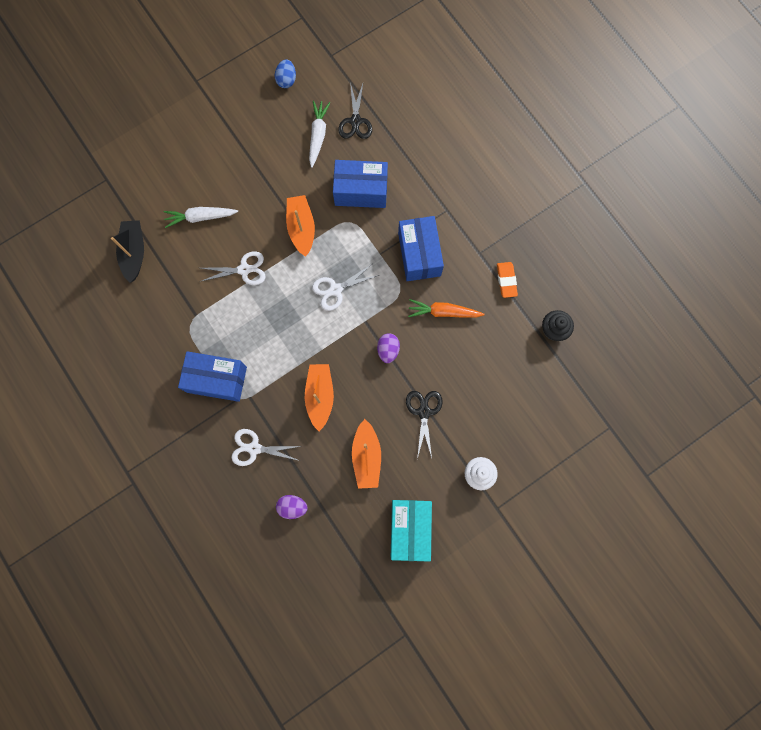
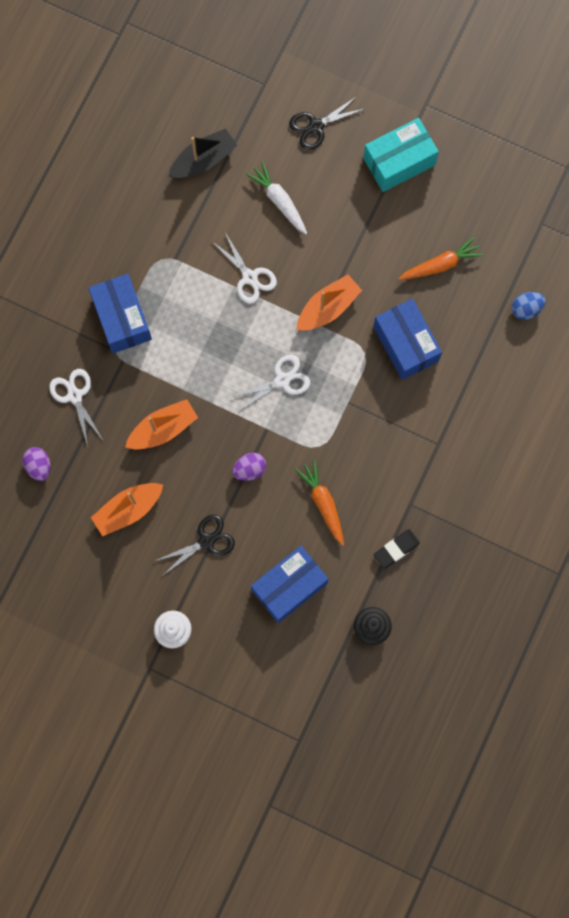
camera: 60 degrees right, 0 degrees up
blue egg [275,59,296,88] -> blue egg moved to [512,292,546,320]
white carrot [309,100,330,168] -> orange carrot [399,237,483,280]
white scissors [312,264,379,311] -> white scissors turned 120 degrees clockwise [232,355,310,411]
black scissors [339,82,372,139] -> black scissors moved to [289,96,366,150]
turquoise box [391,500,432,562] -> turquoise box moved to [363,118,439,192]
blue box [398,216,444,281] -> blue box moved to [251,546,329,623]
orange eraser [497,262,518,298] -> black eraser [374,529,420,569]

